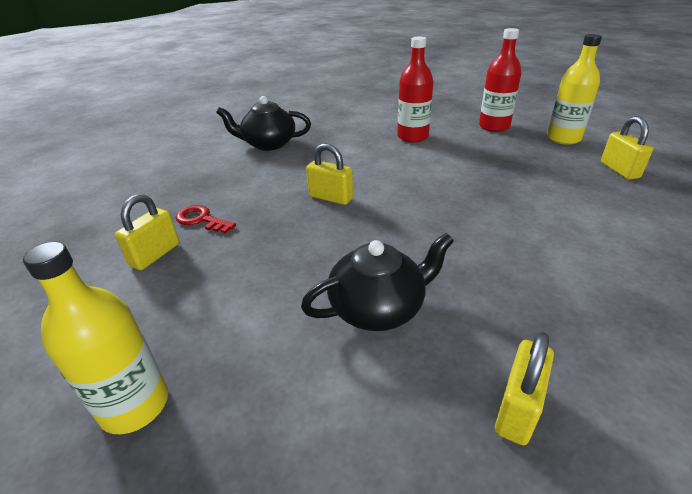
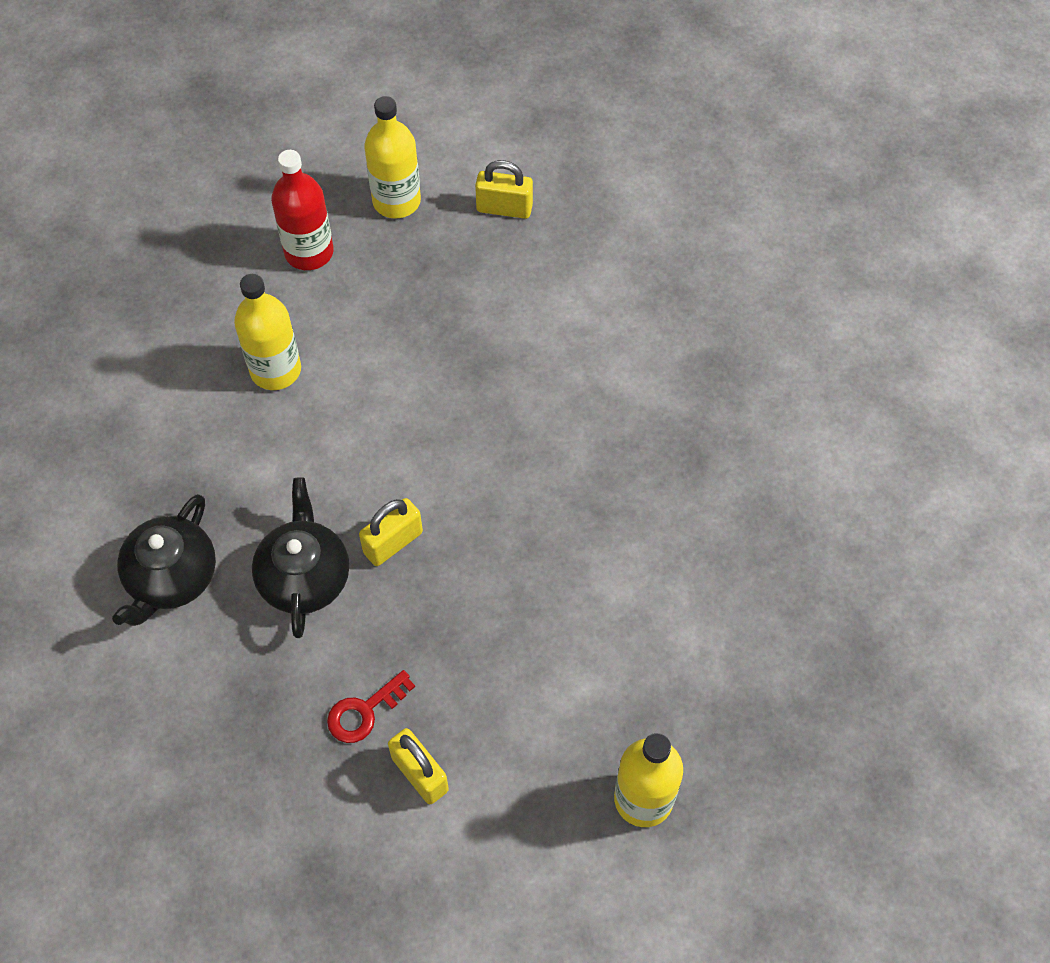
camera: 70 degrees left, 25 degrees up
black teapot [301,233,454,331] -> black teapot moved to [252,477,349,638]
red bottle [397,37,433,143] -> yellow bottle [234,274,301,390]
yellow padlock [495,332,554,445] -> none

